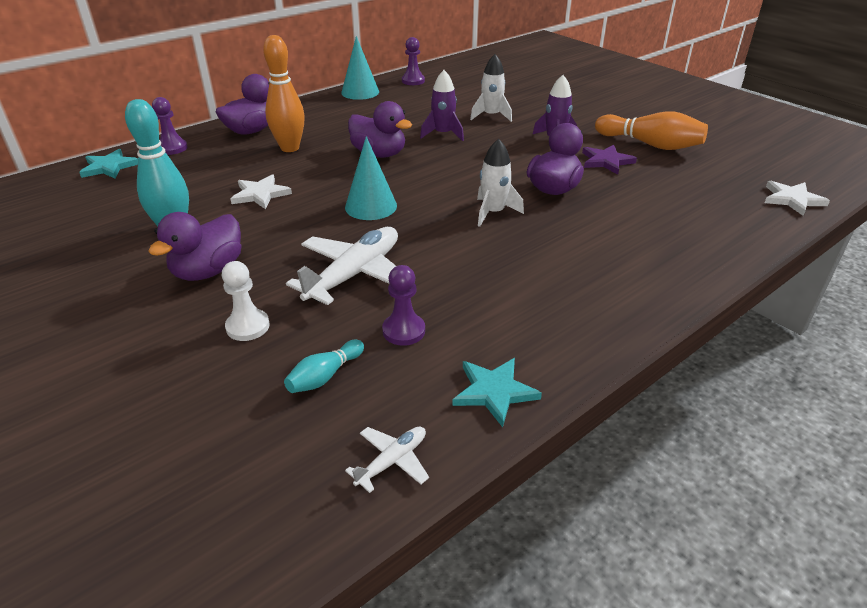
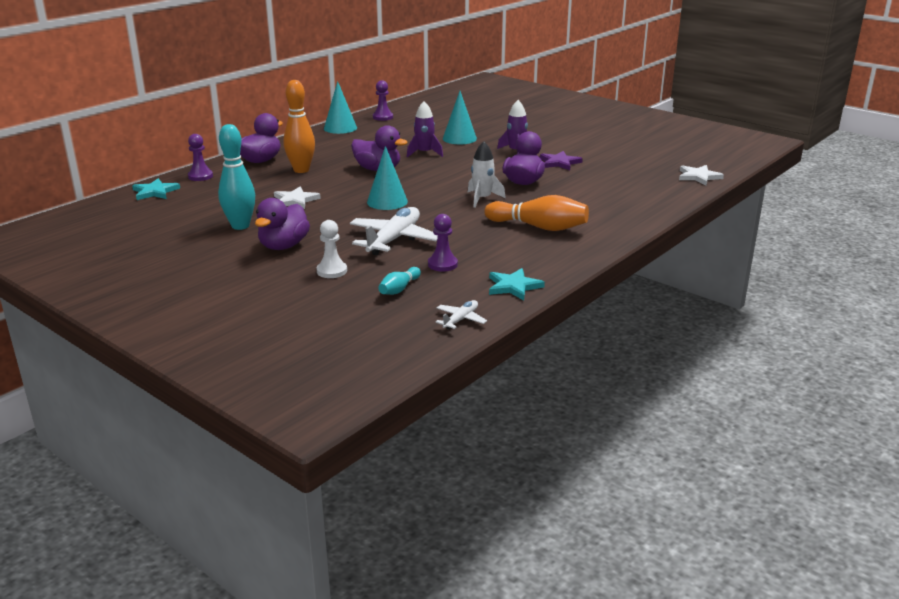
camera: 10 degrees left, 10 degrees down
white rocket [470,54,512,122] -> turquoise cone [443,91,477,144]
orange bowling pin [595,111,708,150] -> orange bowling pin moved to [484,195,589,231]

